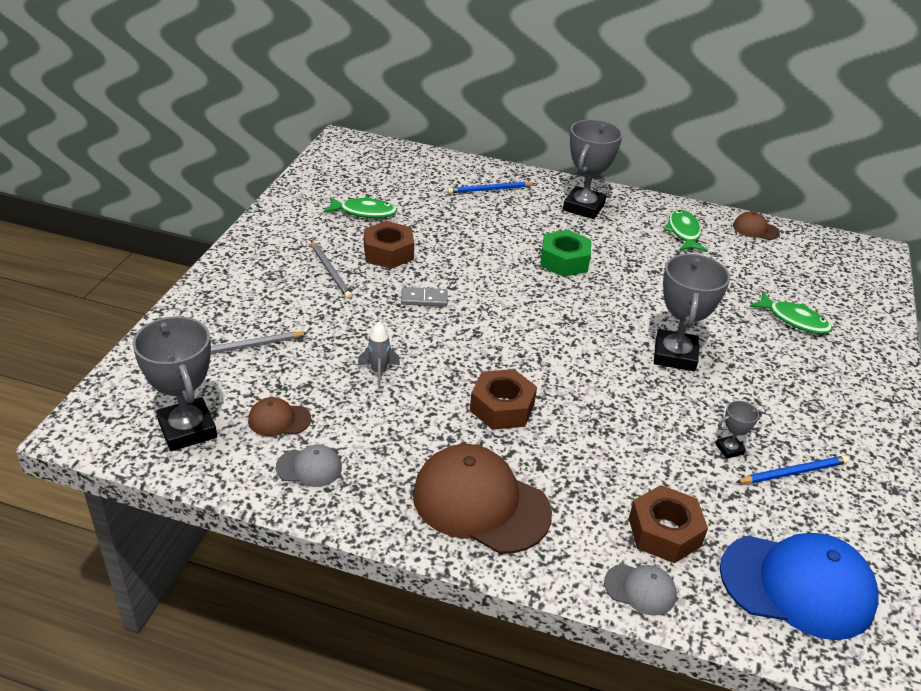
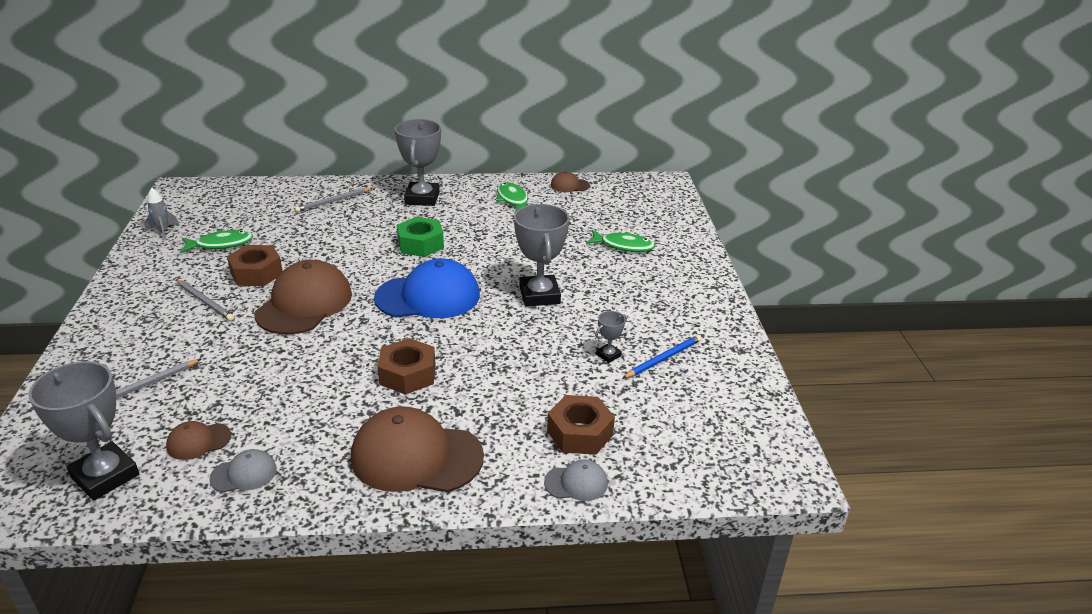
camera: 20 degrees left, 5 degrees down
grey rocket [357,321,400,389] -> grey rocket moved to [144,188,179,240]
grey domino [401,287,448,306] -> brown cap [255,260,352,334]
blue pencil [448,181,535,194] -> grey pencil [295,188,373,212]
blue cap [720,533,878,640] -> blue cap moved to [374,258,480,318]

